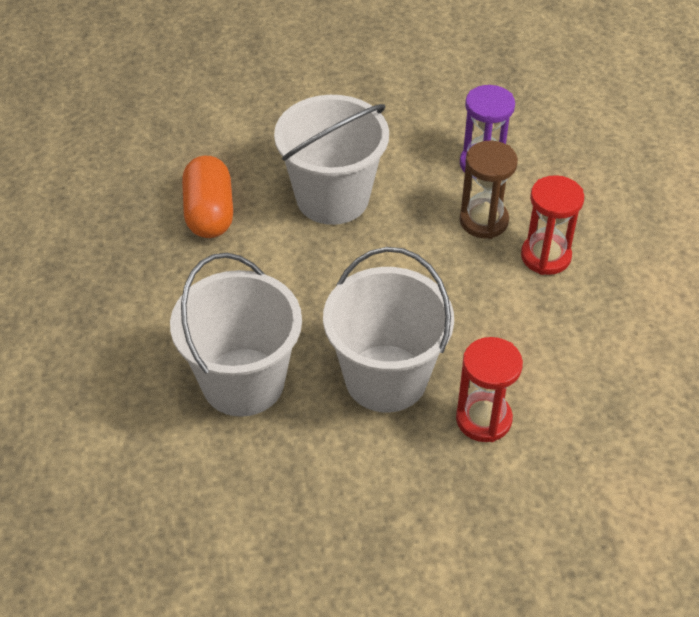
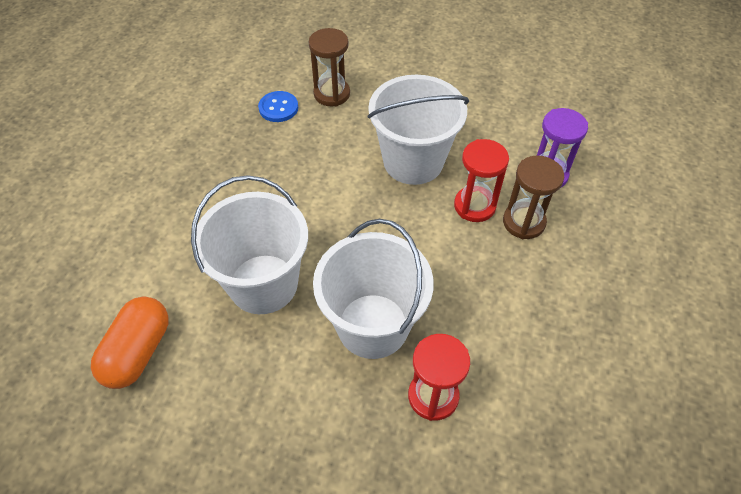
camera: 25 degrees right, 5 degrees up
orange capsule [182,156,233,238] -> orange capsule moved to [91,297,169,389]
red hourglass [521,175,584,275] -> red hourglass moved to [454,139,509,222]
none -> blue button [258,91,298,122]
none -> brown hourglass [309,28,350,106]

